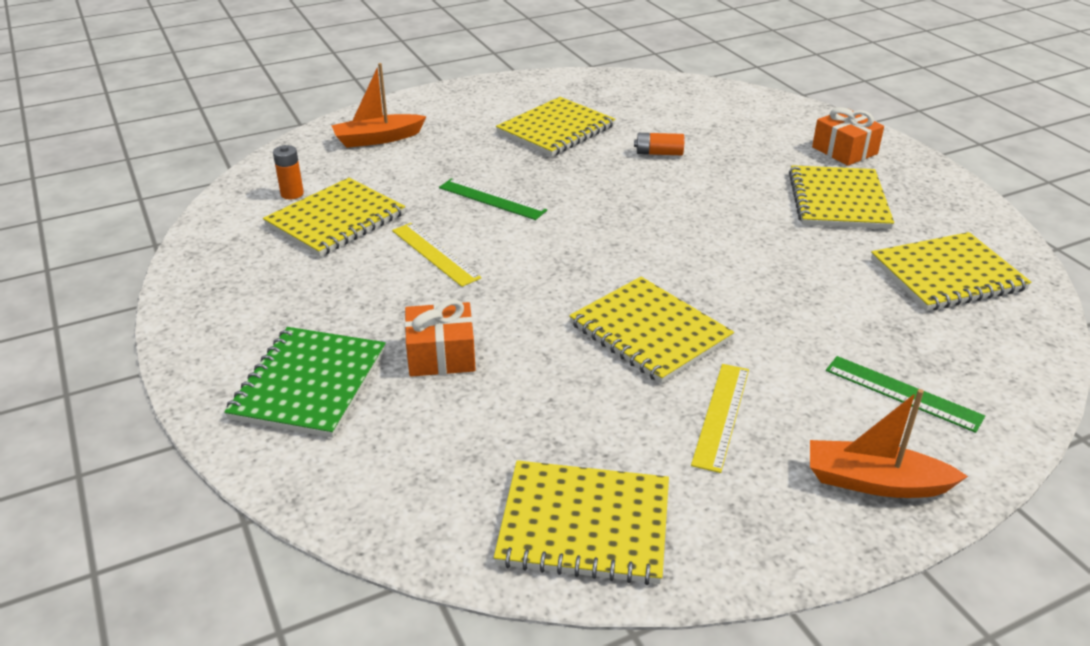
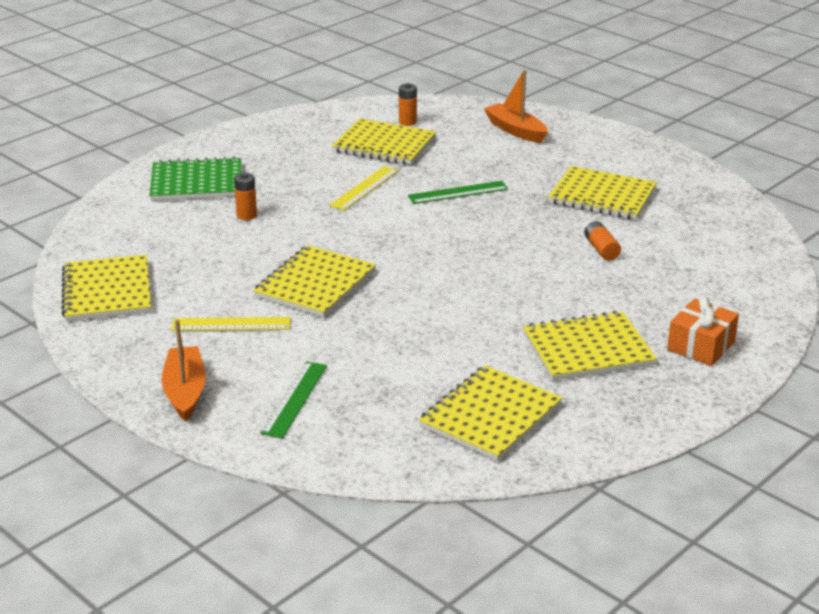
camera: 70 degrees right, 5 degrees down
orange gift [405,299,476,377] -> orange battery [234,172,257,220]
green ruler [439,178,547,220] -> green ruler turned 60 degrees clockwise [408,181,508,204]
yellow notebook [871,232,1032,311] -> yellow notebook turned 75 degrees clockwise [418,365,562,461]

